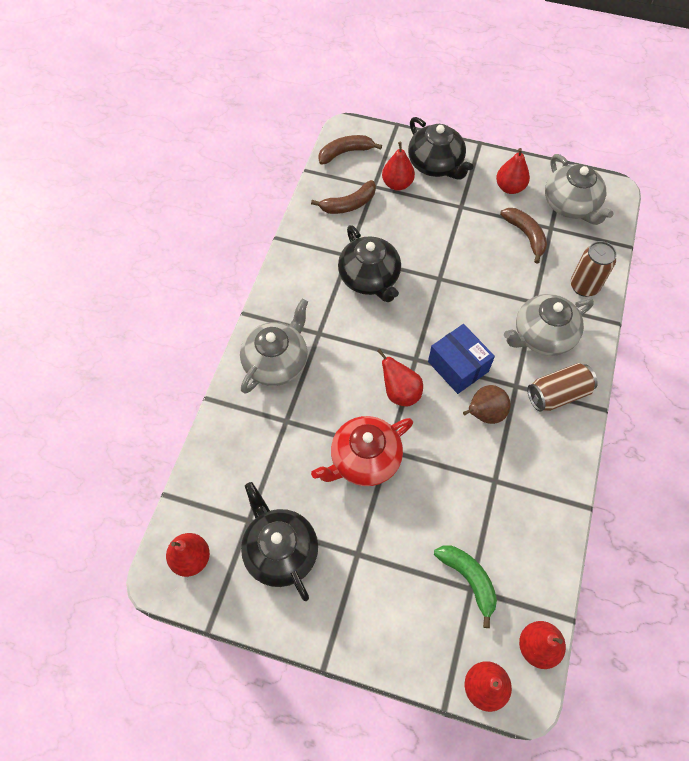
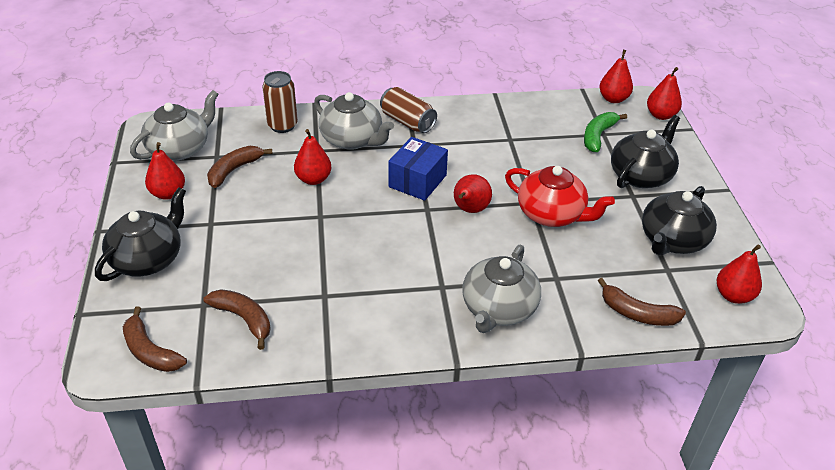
camera: 115 degrees left, 20 degrees down
grey teapot [240,299,308,394] -> grey teapot turned 75 degrees counterclockwise [462,245,541,333]
black teapot [338,225,401,302] -> black teapot moved to [611,115,680,188]
red pear [382,142,415,191] -> red pear moved to [294,129,332,185]
brown pear [463,385,511,424] -> none
none -> brown banana [598,278,686,326]

